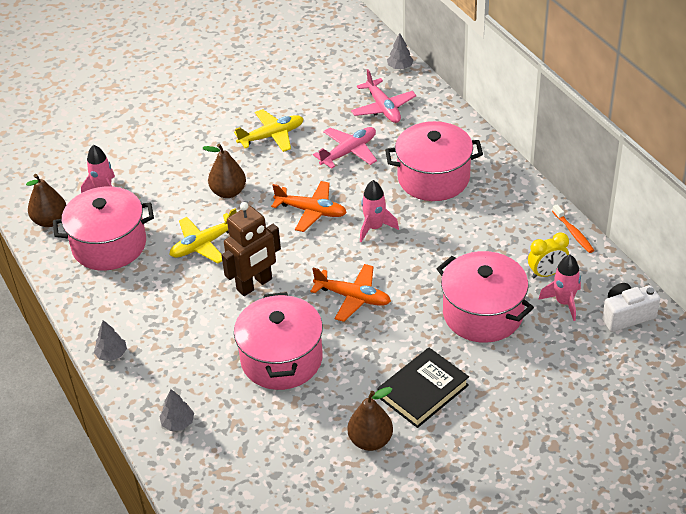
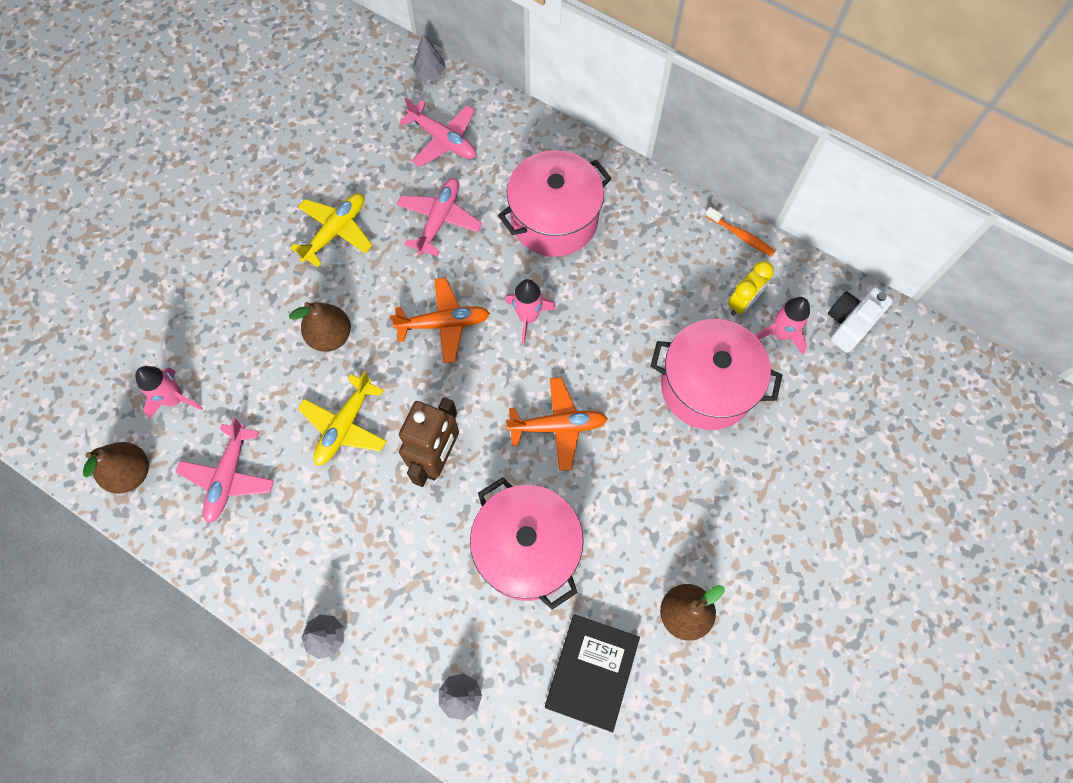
camera: 30 degrees left, 25 degrees up
pink pot [53,186,154,271] -> pink plane [176,418,274,523]
black book [377,347,469,428] -> black book moved to [545,614,640,732]

